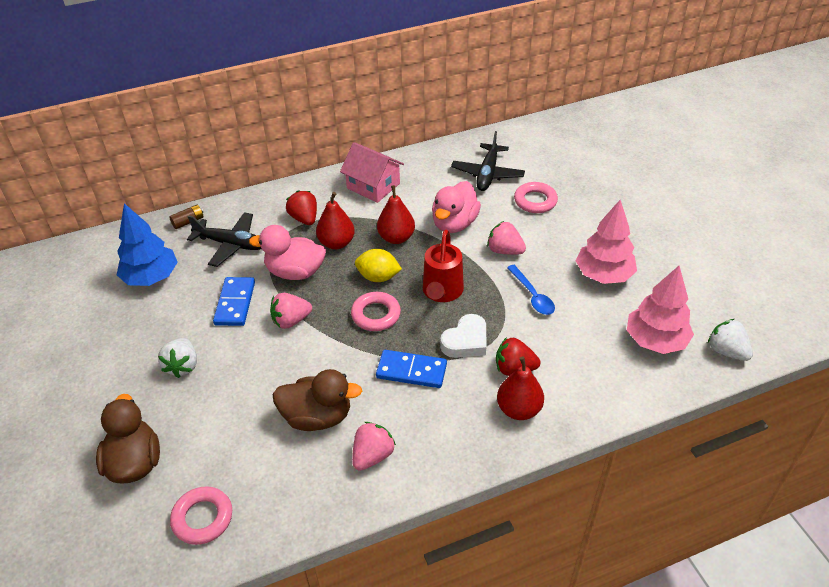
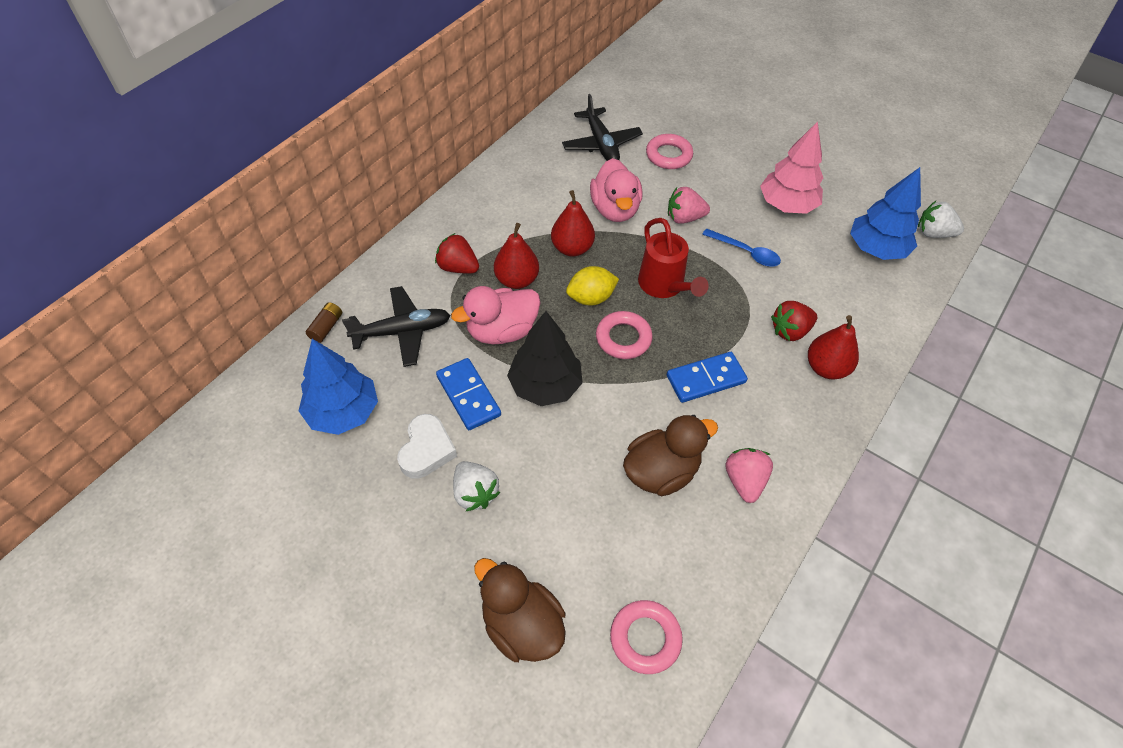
camera: 35 degrees left, 10 degrees up
pink strawberry [270,293,312,329] -> black tree [507,311,583,406]
pink house [340,142,404,203] -> none
white heart [440,314,486,358] -> white heart moved to [397,414,457,479]
pink tree [627,266,694,354] -> blue tree [850,167,921,260]

